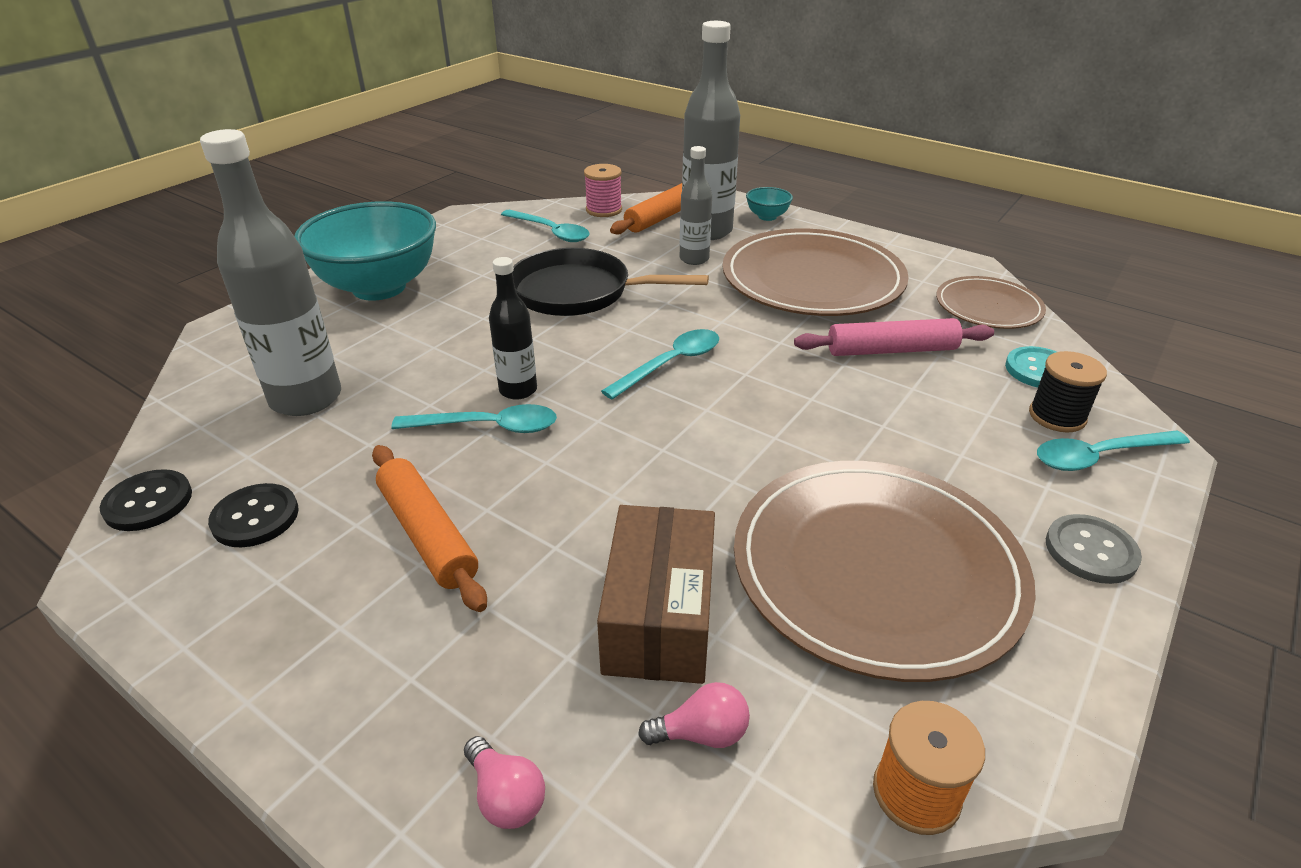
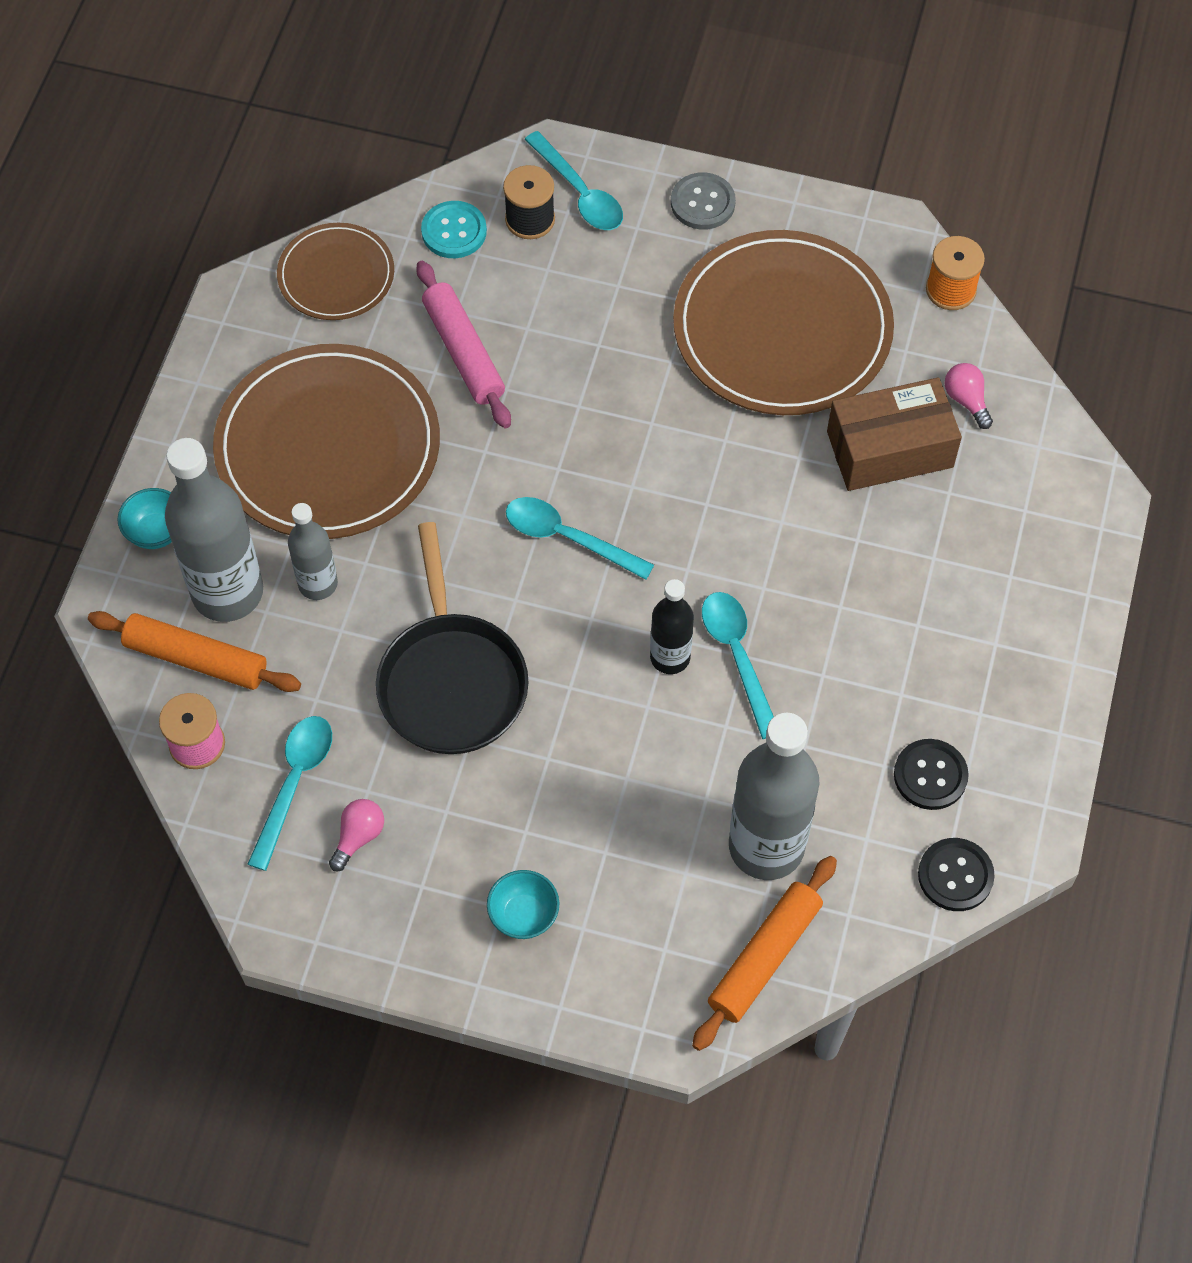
camera: 110 degrees left, 25 degrees up
turquoise bowl [294,201,436,301] -> turquoise bowl [487,870,559,939], size x0.41
orange rolling pin [372,445,487,612] -> orange rolling pin moved to [692,856,837,1051]
pink light bulb [464,736,545,829] -> pink light bulb moved to [329,799,384,872]

